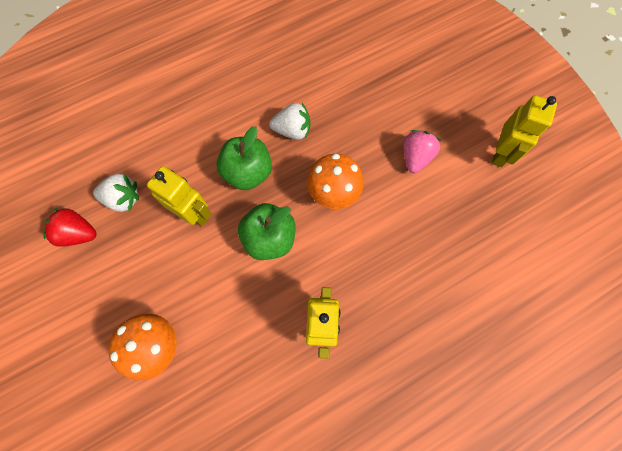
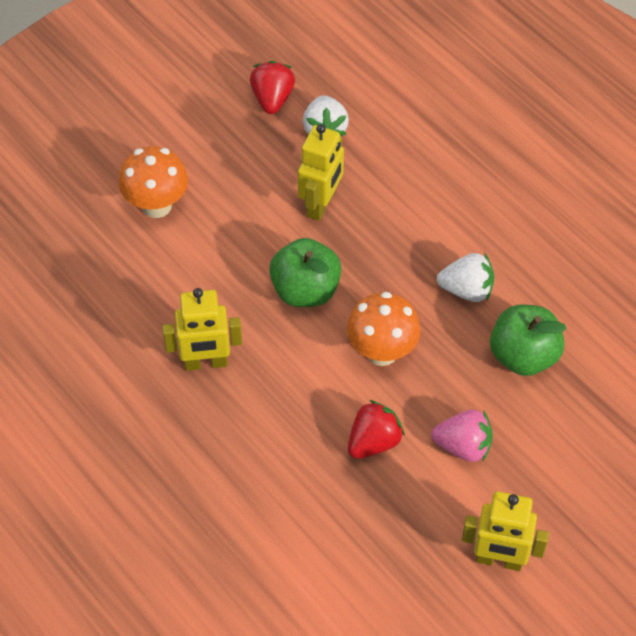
camera: 80 degrees right, 15 degrees down
green apple [216,126,272,190] -> green apple moved to [490,304,567,376]
white strawberry [269,103,310,140] -> white strawberry turned 75 degrees counterclockwise [437,253,494,302]
none -> red strawberry [348,400,405,459]

